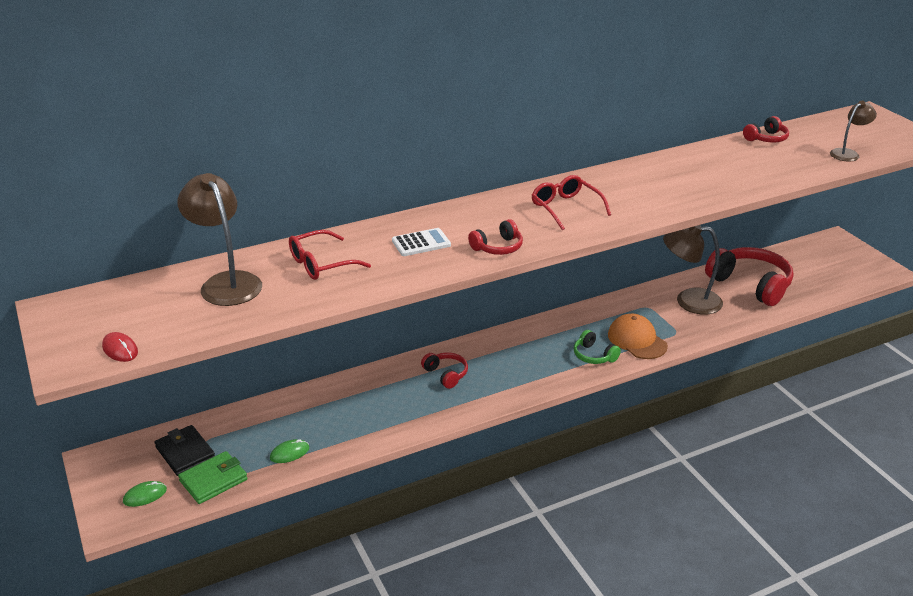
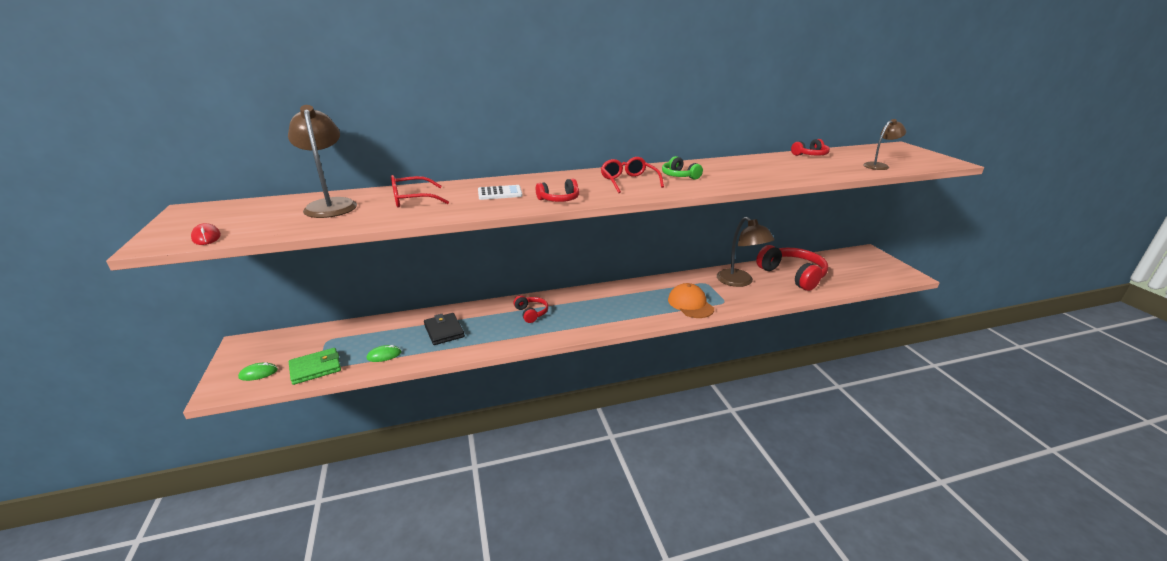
camera: 10 degrees right, 5 degrees down
black wallet [155,425,215,476] -> black wallet moved to [424,313,465,345]
green headphones [574,330,621,364] -> green headphones moved to [662,156,703,180]
brown lamp [663,225,723,315] -> brown lamp turned 135 degrees counterclockwise [717,217,775,287]

